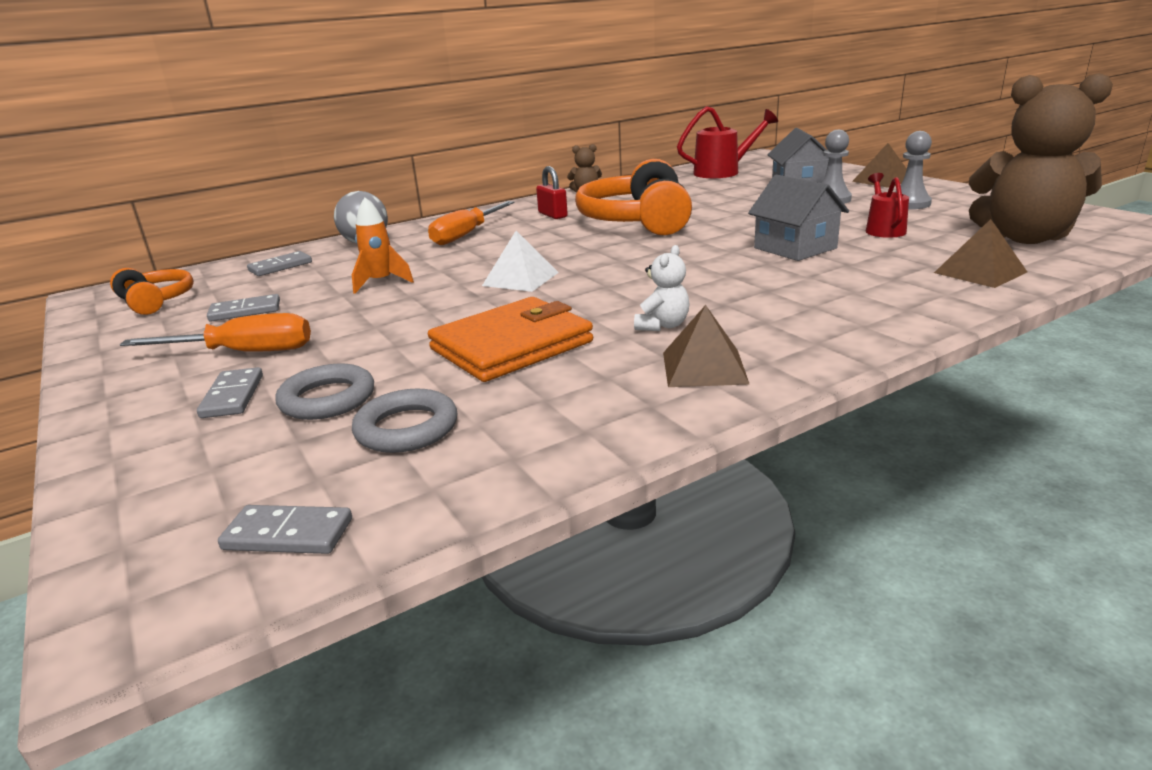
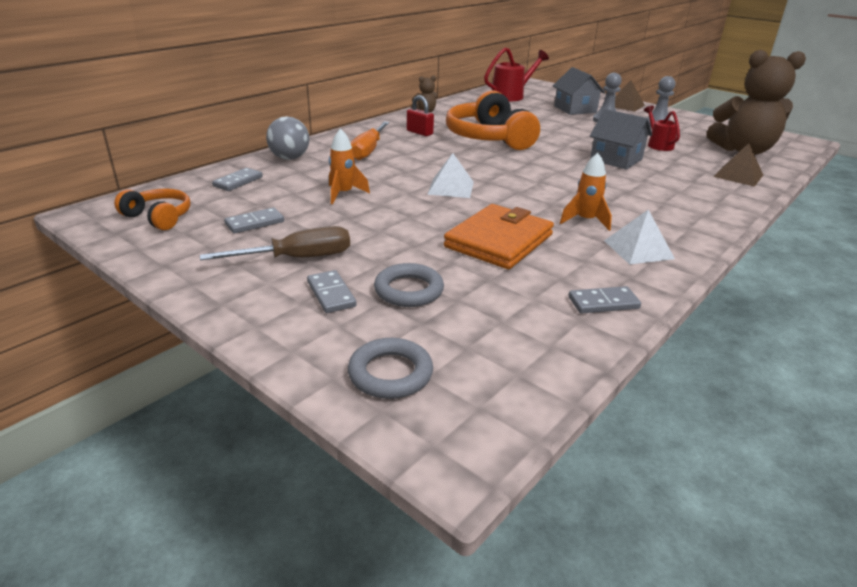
camera: 20 degrees left, 5 degrees up
orange screwdriver [120,313,311,352] -> brown screwdriver [200,226,350,260]
grey domino [218,505,352,554] -> grey domino moved to [568,286,641,314]
grey ring [352,389,457,453] -> grey ring moved to [348,338,433,399]
white teddy bear [634,245,690,331] -> orange rocket [560,153,612,231]
brown pyramid [663,305,749,387] -> white pyramid [604,210,675,265]

